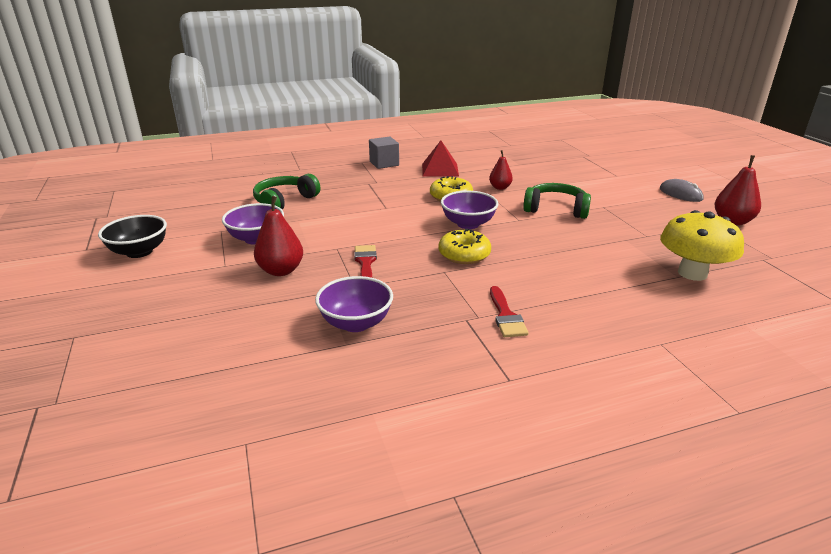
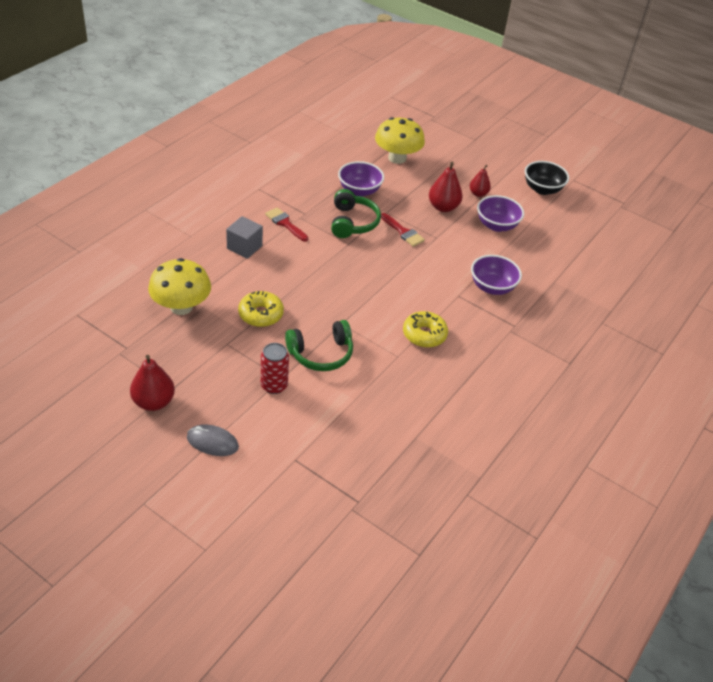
camera: 140 degrees right, 15 degrees up
green headphones [253,174,320,209] -> green headphones moved to [331,189,381,238]
grey cube [369,137,399,169] -> grey cube moved to [226,216,263,259]
red pyramid [422,141,459,177] -> none
yellow donut [438,228,491,264] -> yellow donut moved to [238,291,284,327]
purple bowl [441,191,499,229] -> purple bowl moved to [471,255,522,295]
red pear [489,150,513,190] -> red pear moved to [470,165,491,197]
none -> red can [261,343,289,394]
none -> yellow mushroom [375,117,425,164]

